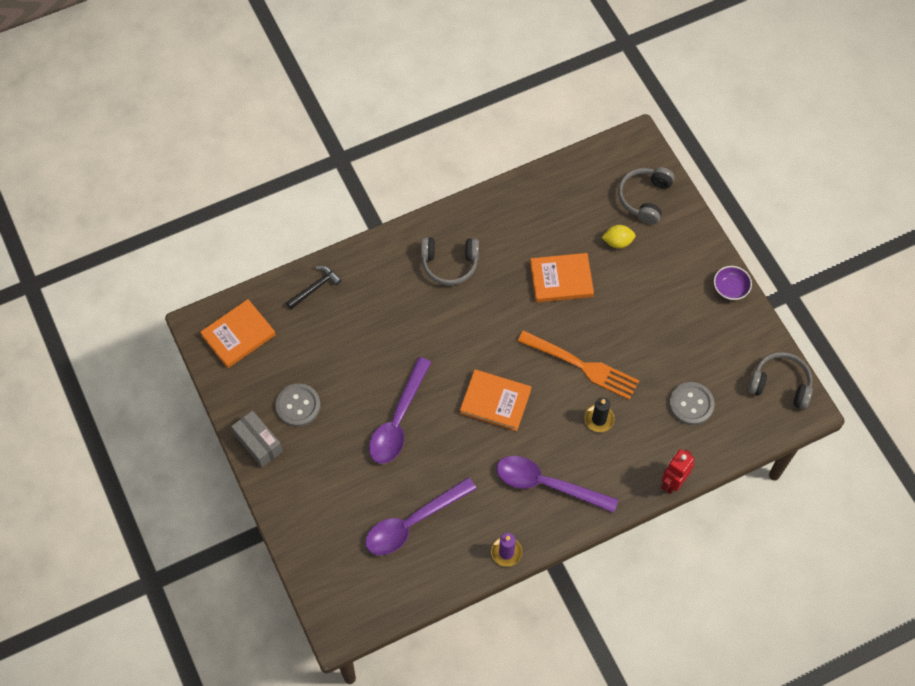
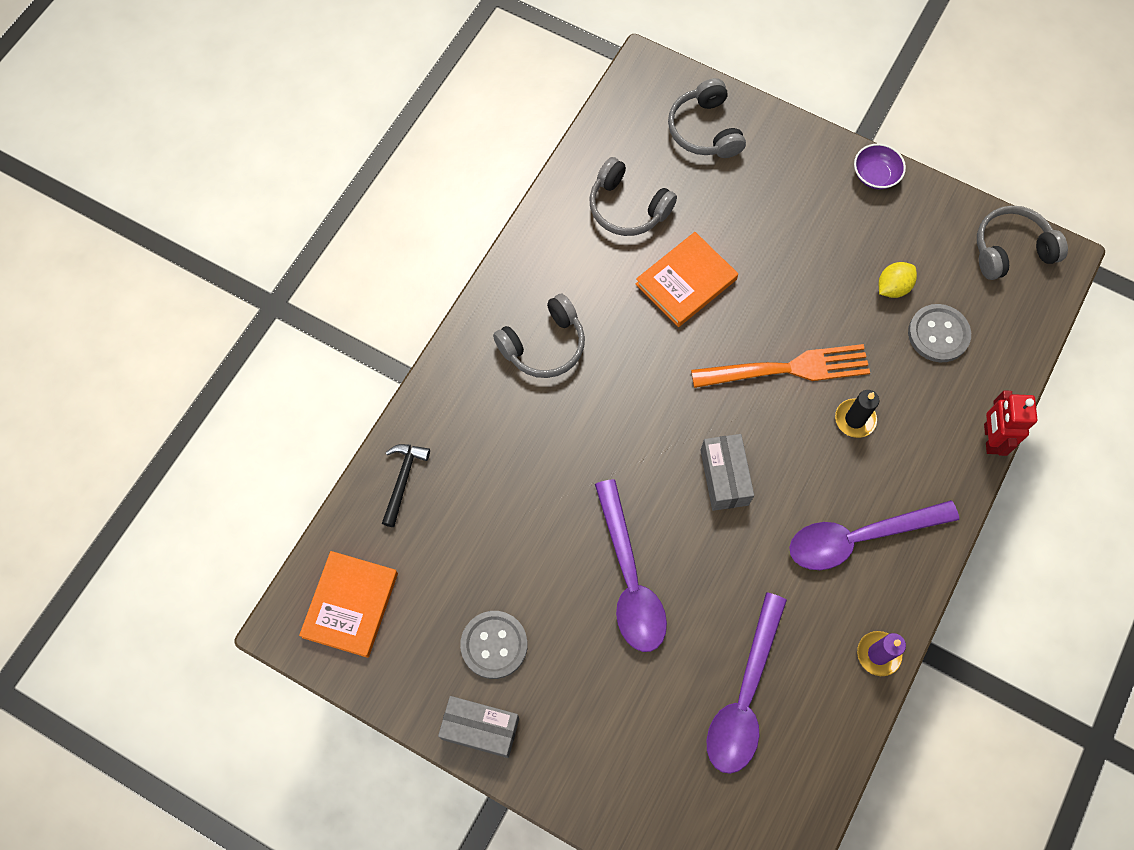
camera: 35 degrees left, 5 degrees up
orange book [460,369,531,431] -> grey box [700,434,754,511]
yellow lemon [602,225,636,248] -> yellow lemon moved to [879,262,917,298]
none -> grey headphones [589,157,677,236]

